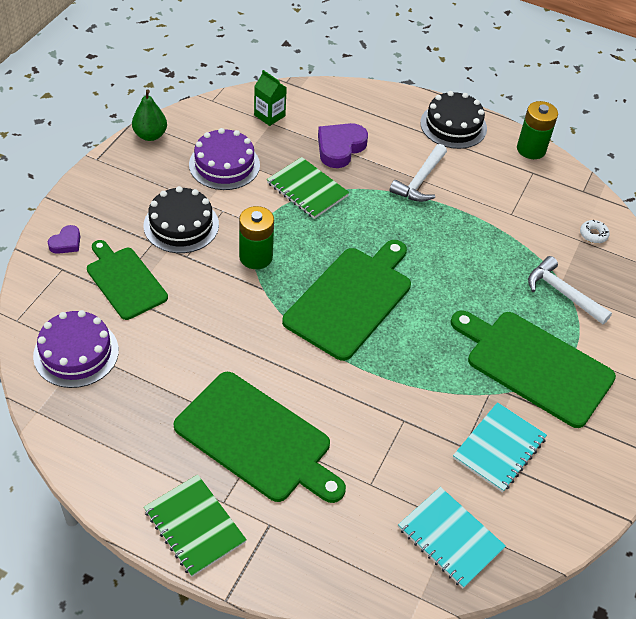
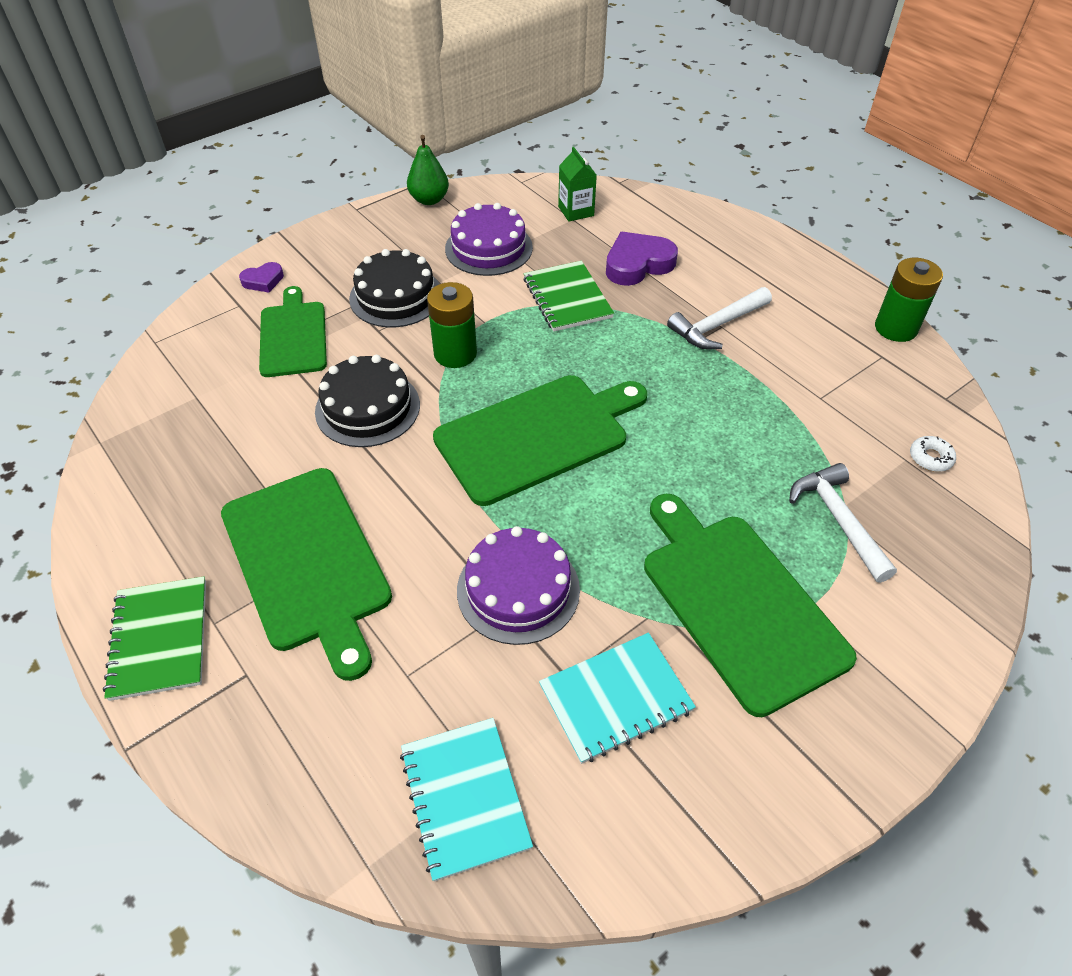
camera: 30 degrees right, 0 degrees up
purple cake [33,310,119,388] -> purple cake moved to [457,526,580,645]
black cake [420,91,487,149] -> black cake moved to [315,355,420,447]

